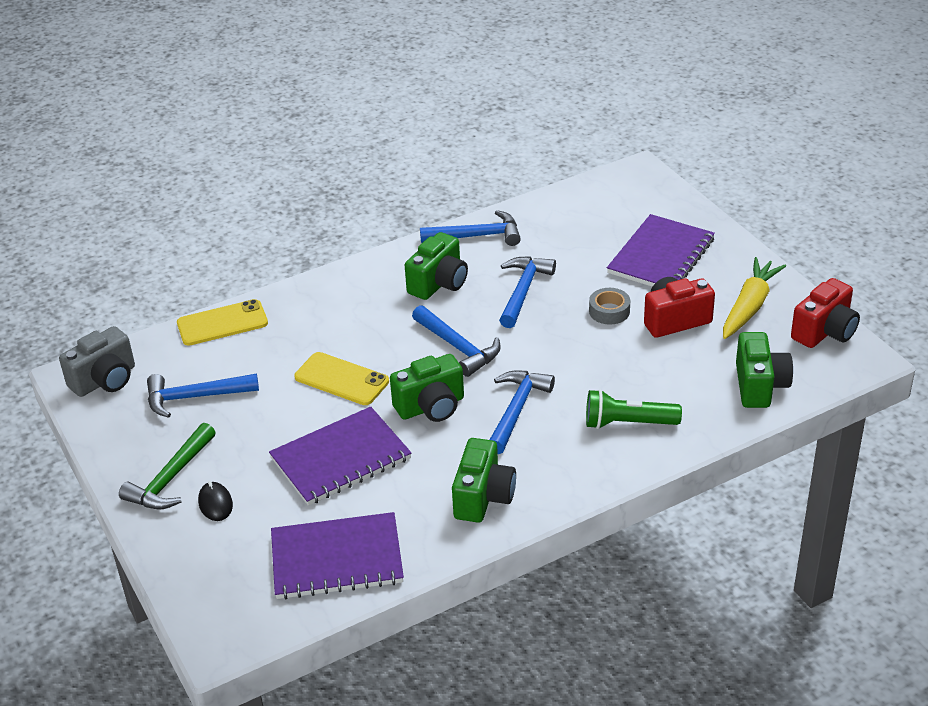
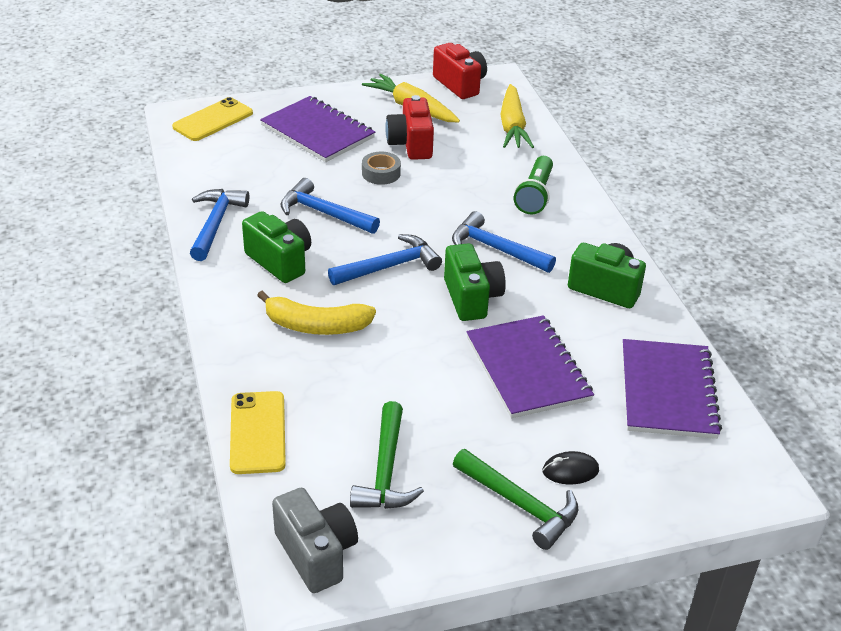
camera: 80 degrees left, 0 degrees up
blue hammer [147,374,259,418] -> green hammer [350,401,424,509]
yellow phone [294,352,389,405] -> yellow phone moved to [172,97,253,141]
green camera [736,332,793,408] -> yellow carrot [500,84,534,148]
none -> yellow banana [257,290,376,335]

